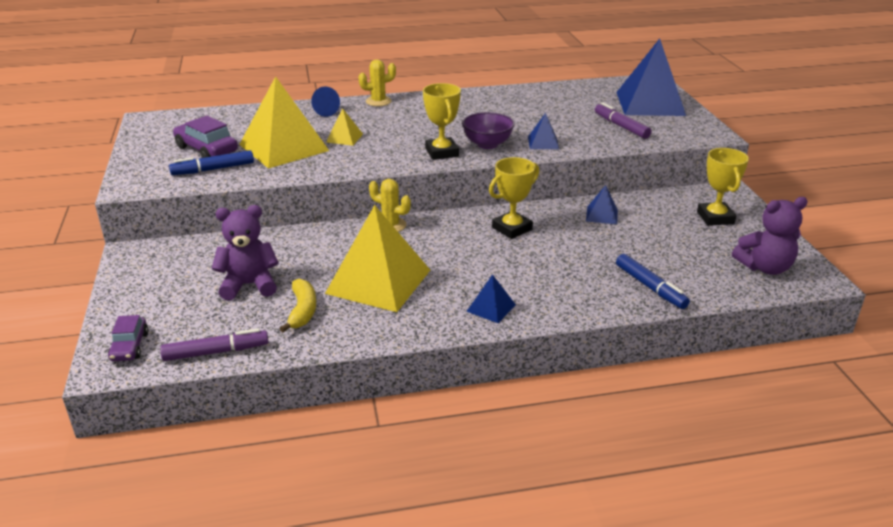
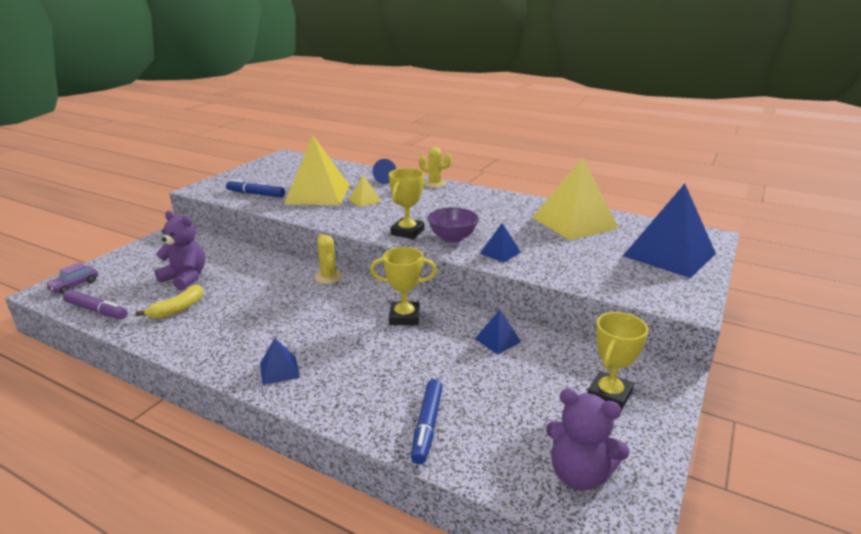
camera: 40 degrees right, 5 degrees down
purple car [173,116,238,158] -> none
yellow pyramid [325,205,430,312] -> yellow pyramid moved to [532,158,619,240]
purple marker [595,102,652,139] -> none

